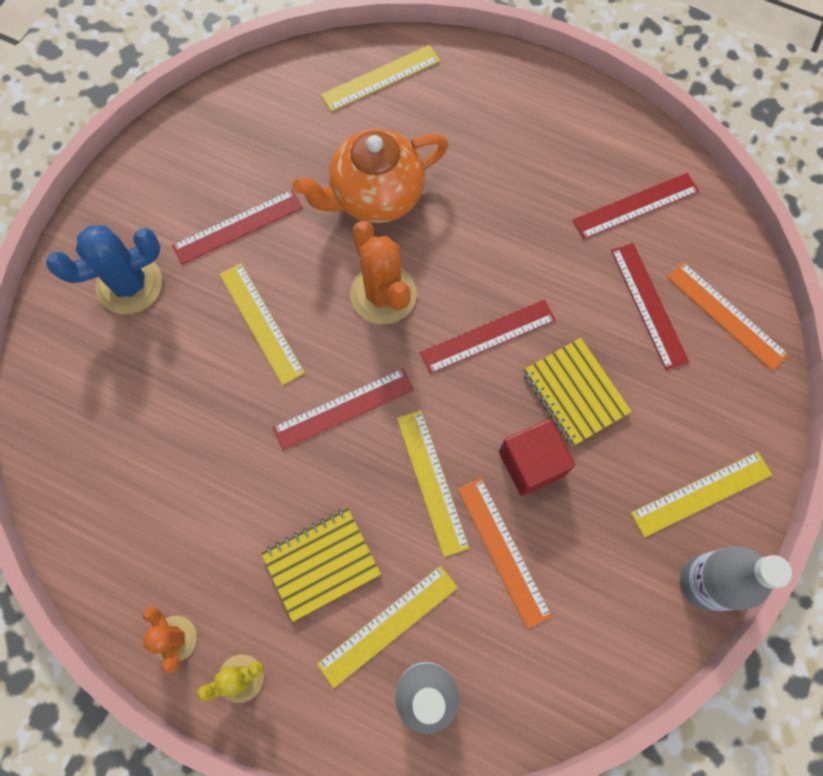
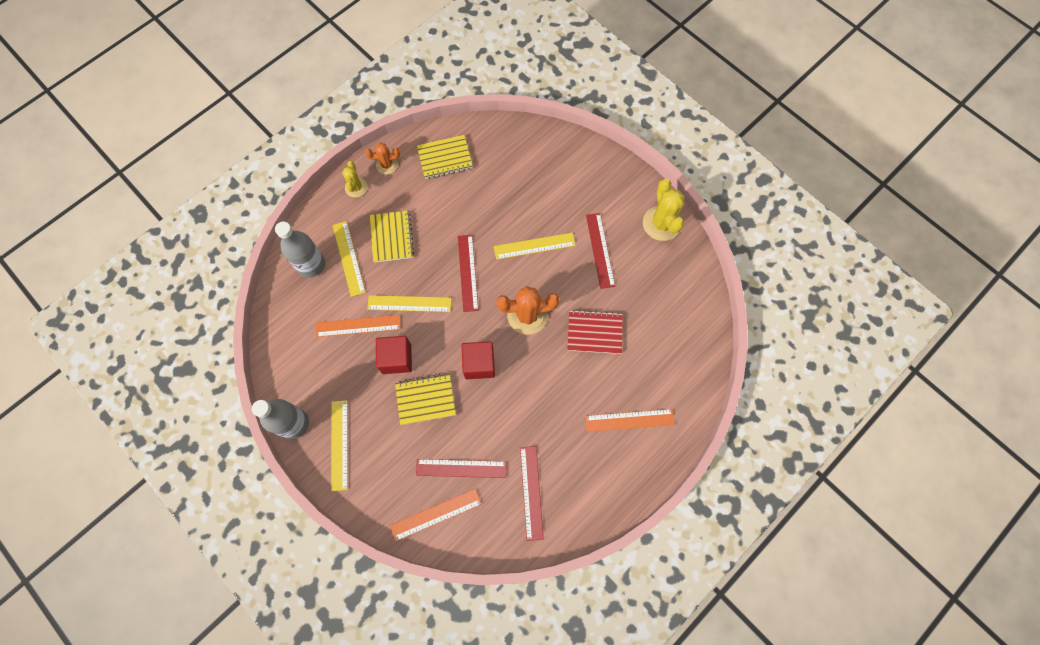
camera: 110 degrees right, 0 degrees up
blue cactus [46,225,162,314] -> none
orange teapot [293,128,449,223] -> red notebook [567,310,623,354]
yellow ruler [321,45,440,112] -> none
red ruler [420,299,556,374] -> red cube [462,341,495,379]
none -> yellow notebook [417,135,473,179]
none -> orange ruler [585,409,675,432]
none -> yellow cactus [643,179,685,241]

